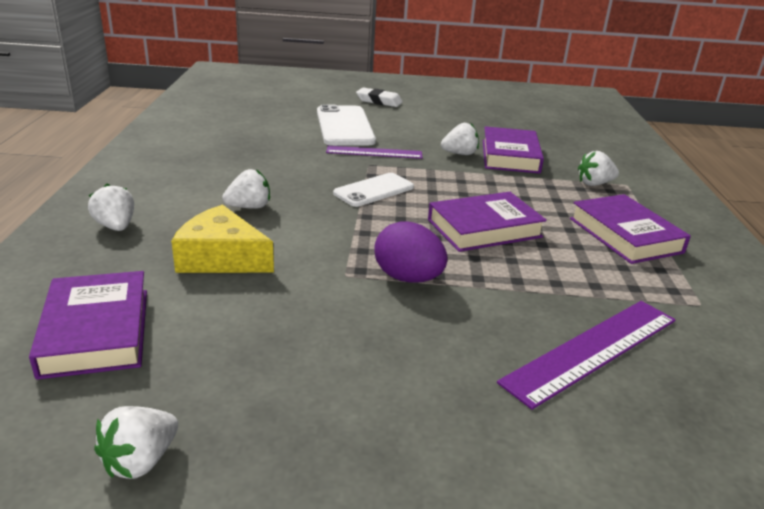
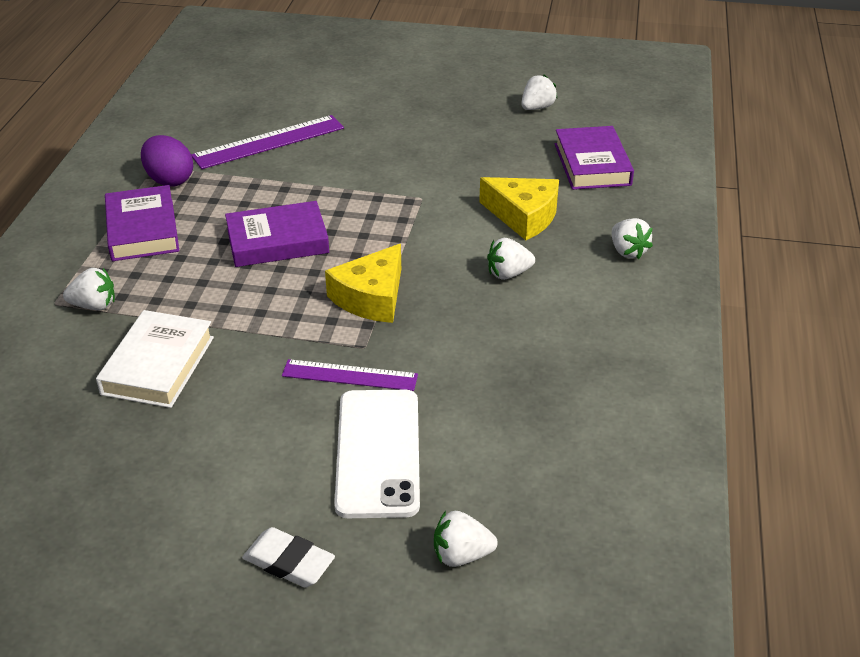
camera: 170 degrees left, 10 degrees up
white phone [333,173,414,207] -> yellow cheese [325,244,401,323]
purple egg [374,221,448,283] -> purple egg moved to [141,135,193,186]
white strawberry [441,123,479,155] -> white strawberry moved to [434,511,498,567]
purple book [483,126,544,174] -> white book [96,310,214,408]

